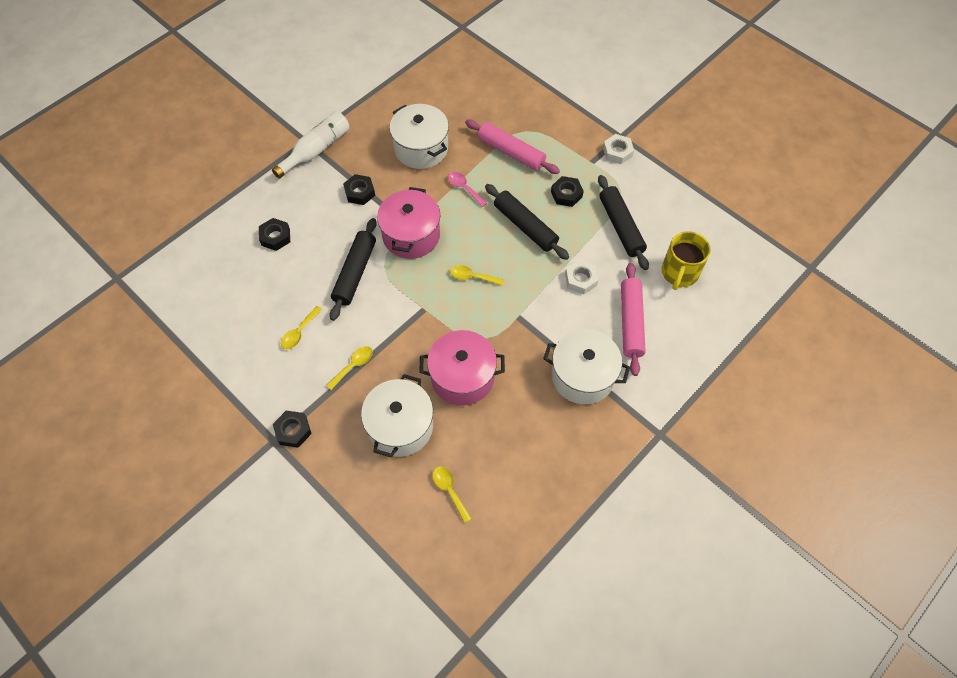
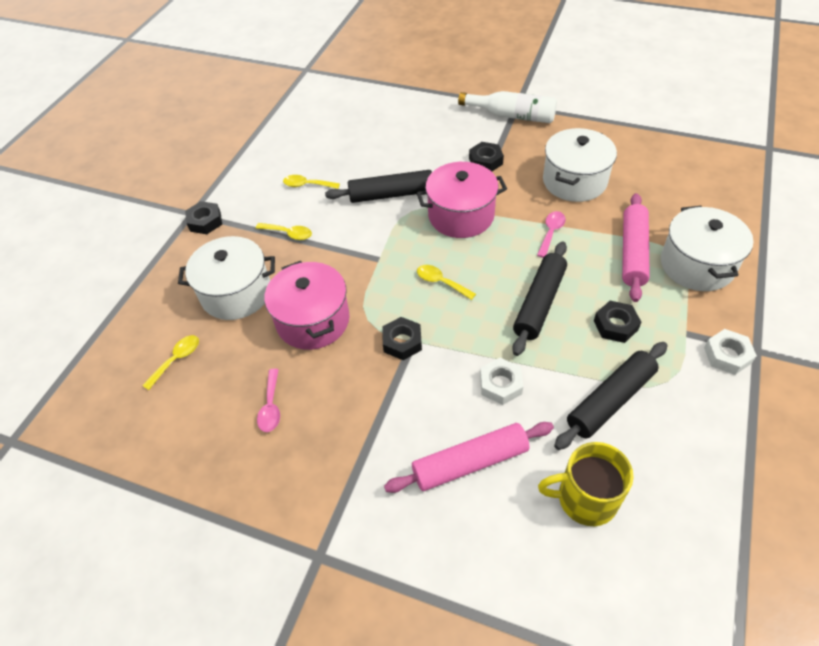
camera: 70 degrees right, 10 degrees down
black nut [259,218,290,251] -> black nut moved to [382,317,422,360]
yellow spoon [450,265,504,286] -> yellow spoon turned 45 degrees counterclockwise [417,265,476,300]
white pot [543,329,630,404] -> white pot moved to [661,206,753,291]
none -> pink spoon [257,369,280,432]

